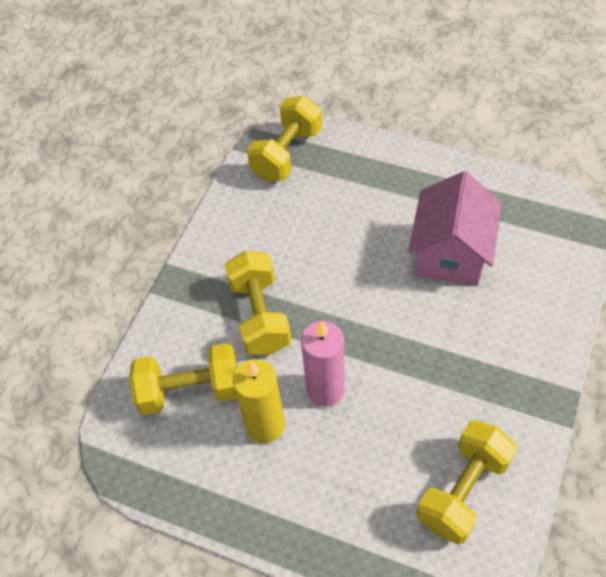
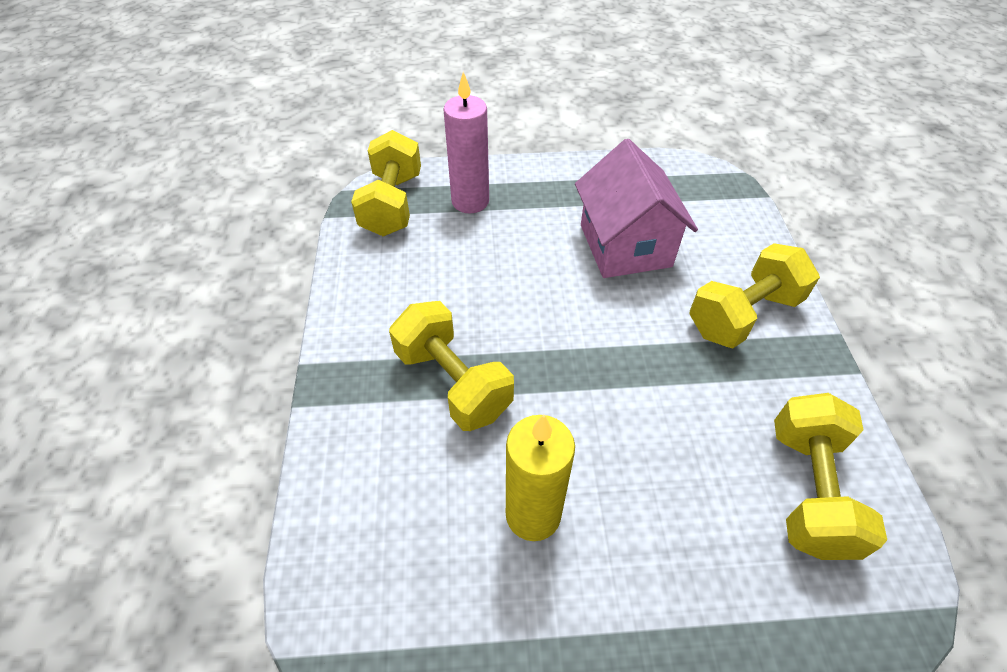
camera: 30 degrees left, 5 degrees down
yellow dumbbell [129,343,238,415] -> yellow dumbbell moved to [690,243,820,349]
pink candle [301,321,345,406] -> pink candle moved to [443,72,489,214]

